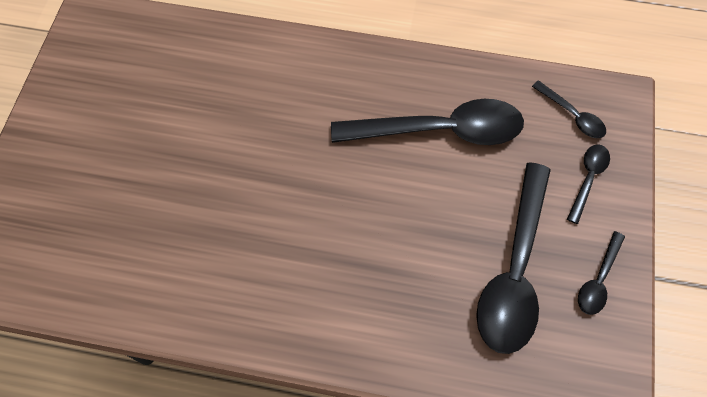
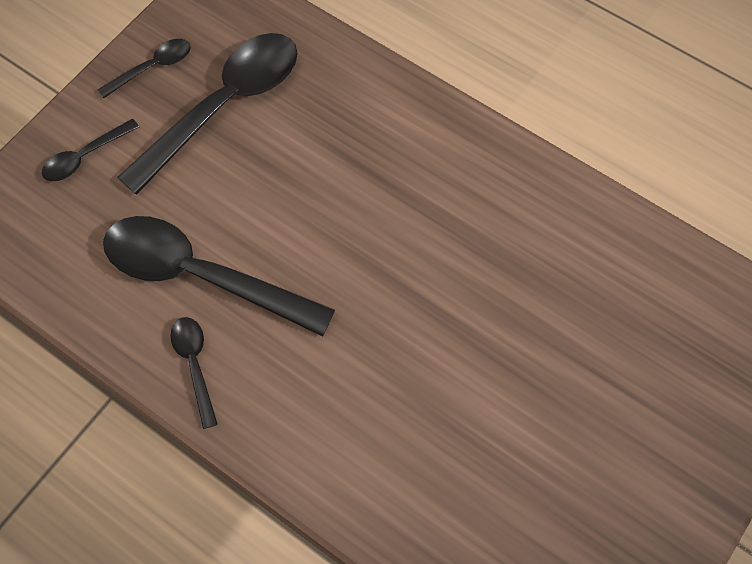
camera: 155 degrees left, 0 degrees up
black spoon [532,80,606,138] -> black spoon moved to [170,317,218,429]

